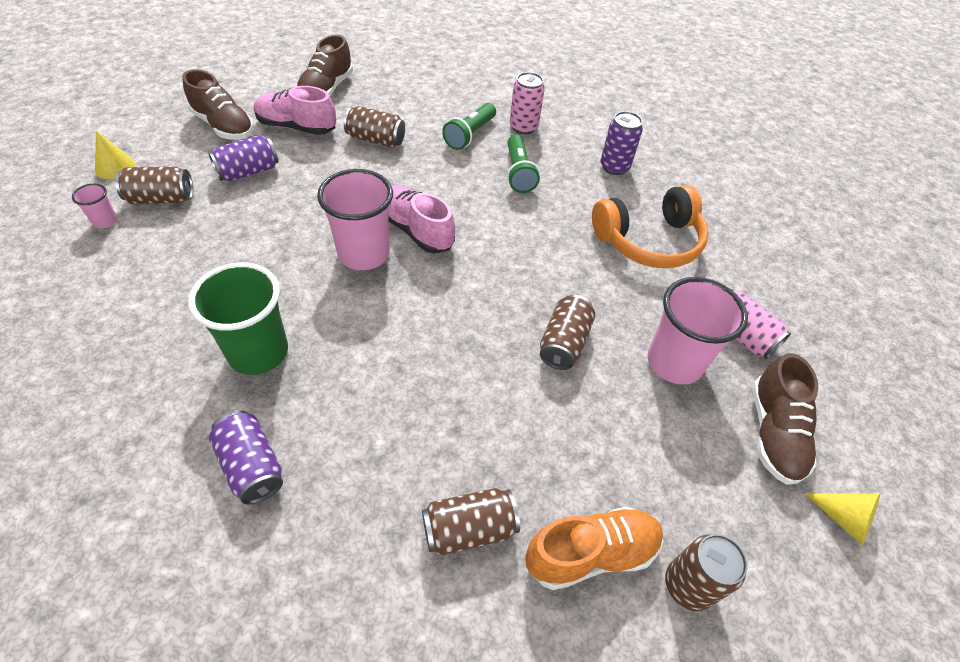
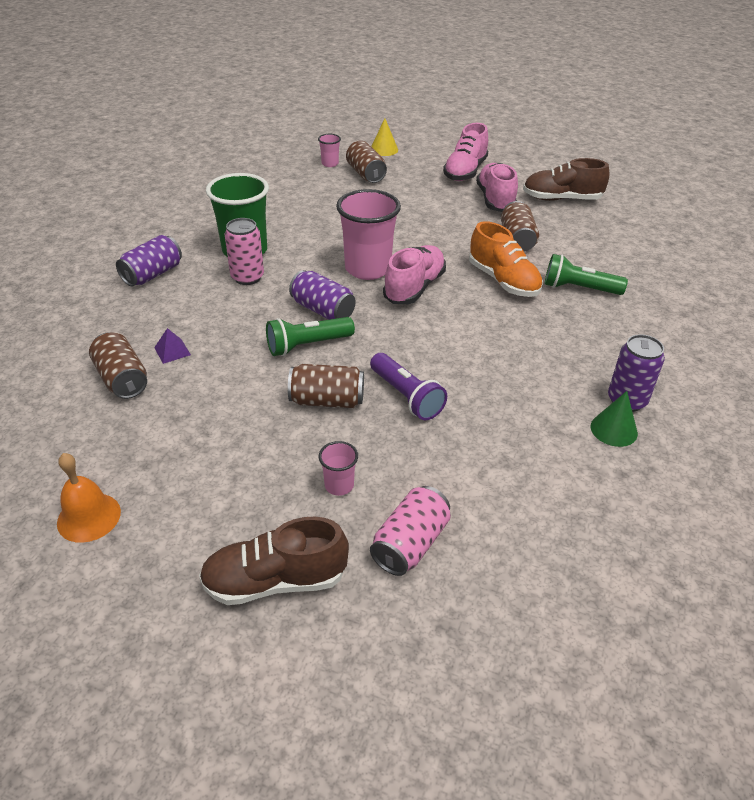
camera: 75 degrees right, 10 degrees down
brown shoe [182,69,254,140] -> pink shoe [443,123,488,181]
purple can [208,135,279,181] -> purple can moved to [289,270,356,320]
green flashlight [507,135,540,193] -> green flashlight moved to [266,317,355,356]
pink can [510,72,545,134] -> pink can moved to [225,218,264,285]
orange shoe [525,507,663,590] -> orange shoe moved to [469,221,543,297]
orange headphones [592,185,709,268] -> none
pink cup [647,277,748,385] -> pink cup [319,441,358,496], size x0.46
brown can [665,534,748,611] -> orange bell [57,453,121,543]
yellow cone [804,493,880,545] -> none
none -> purple pyramid [154,328,191,364]
none -> purple flashlight [370,353,447,421]
none -> green cone [591,391,638,447]

